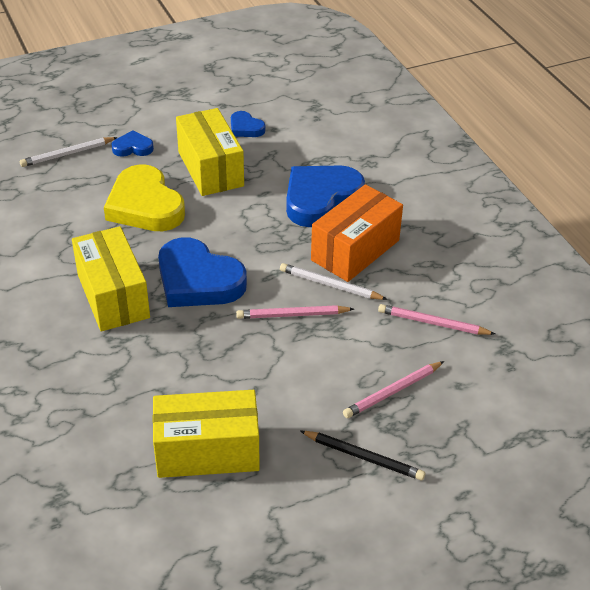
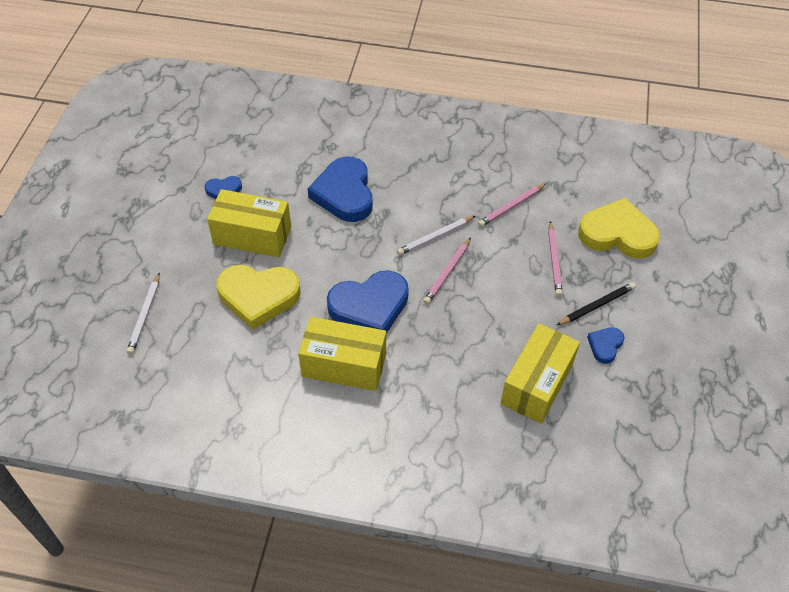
camera: 55 degrees left, 10 degrees up
blue heart [111,130,154,157] -> blue heart moved to [587,327,625,364]
orange box [311,184,403,282] -> none
none -> yellow heart [578,198,660,259]

